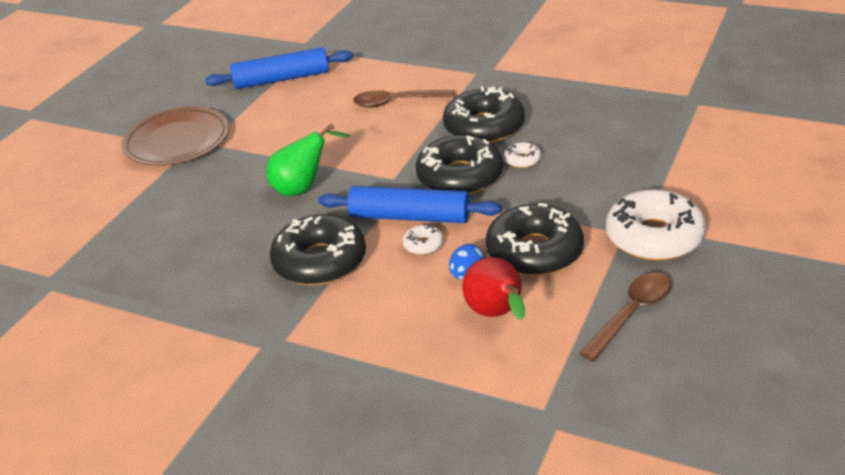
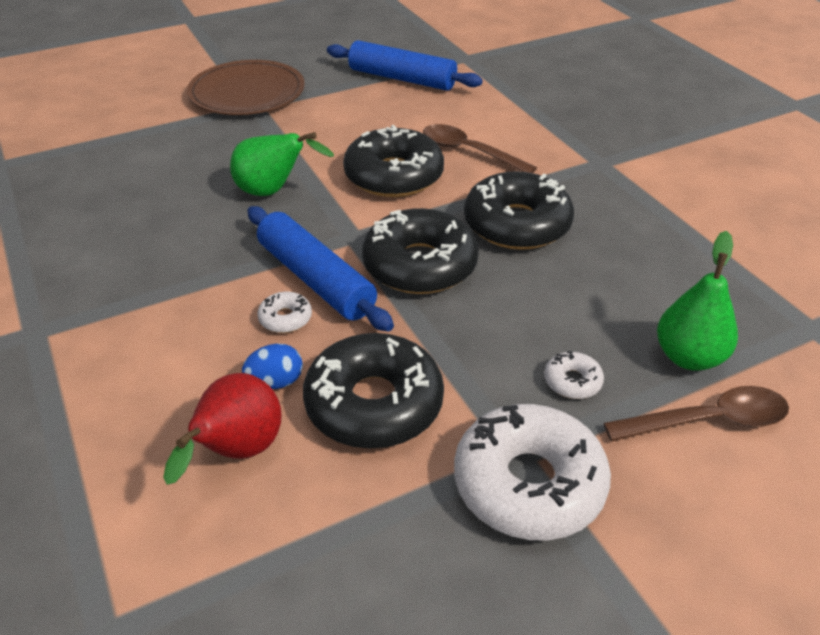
camera: 35 degrees right, 5 degrees up
black donut [270,214,366,286] -> black donut moved to [343,125,444,197]
white donut [504,142,541,168] -> white donut moved to [544,351,604,399]
brown spoon [579,273,672,361] -> brown spoon moved to [604,386,789,441]
none -> green pear [657,231,738,371]

